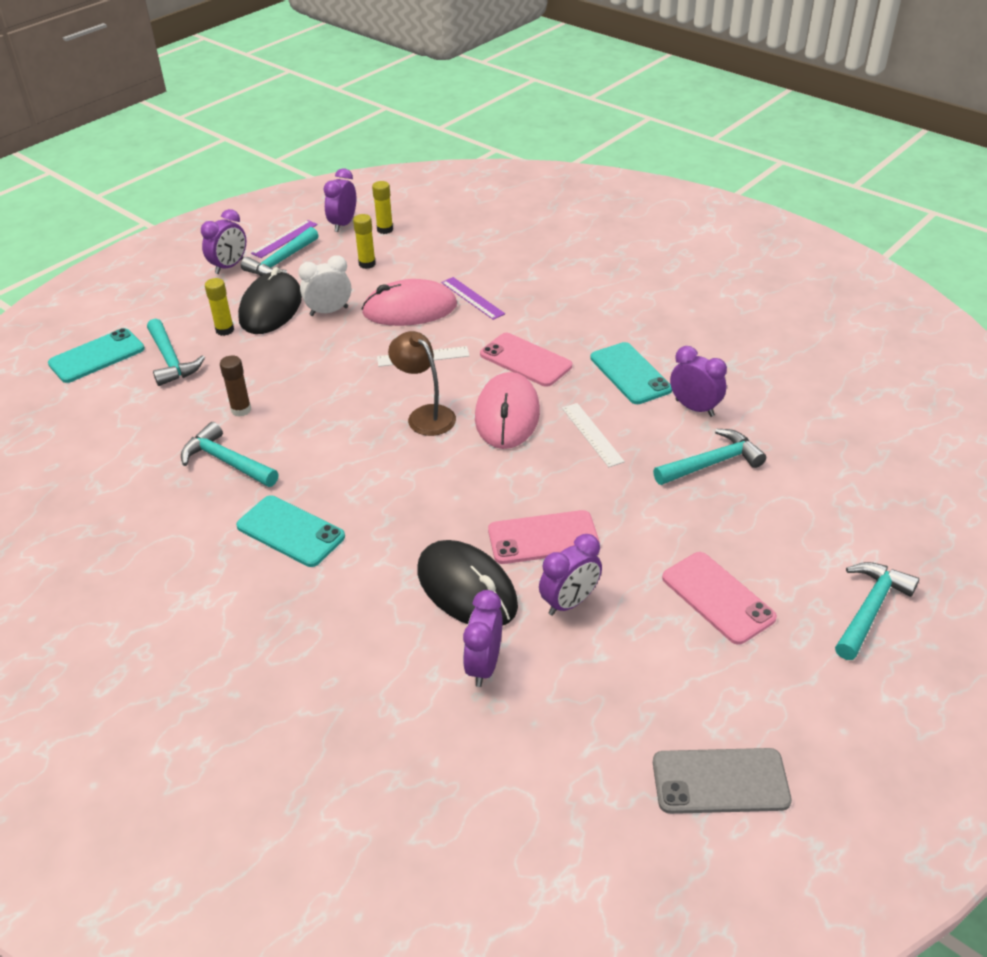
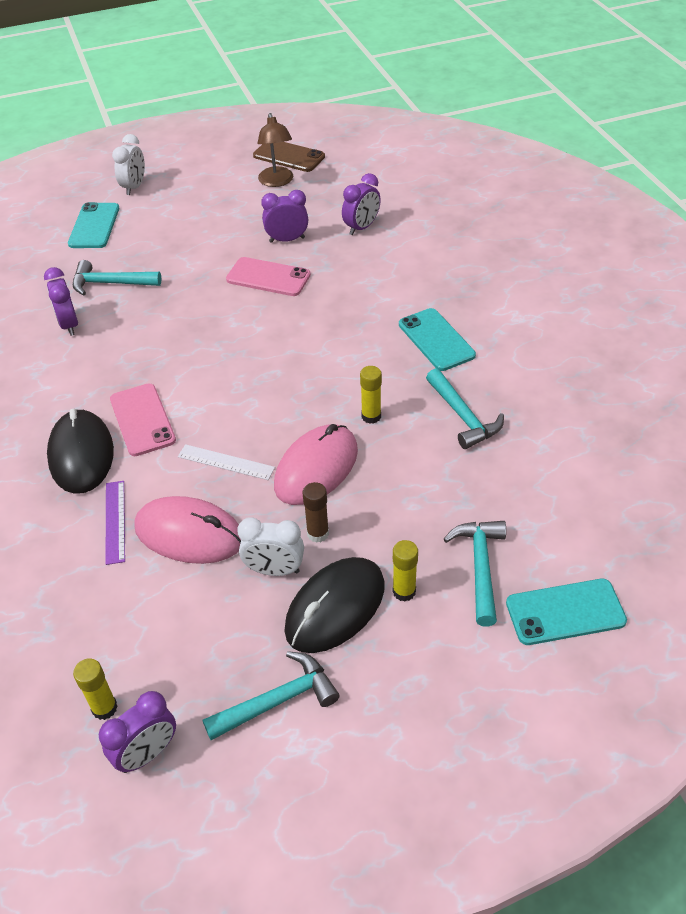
camera: 150 degrees left, 5 degrees up
purple clock [201,209,246,274] -> none
brown glue stick [220,355,251,417] -> brown glue stick moved to [302,482,329,543]
purple ruler [251,220,318,258] -> none
yellow glue stick [353,214,376,269] -> yellow glue stick moved to [360,366,382,424]
brown lamp [388,331,456,436] -> brown lamp moved to [258,113,293,187]
black mouse [418,540,518,626] -> black mouse moved to [47,409,114,494]
pink mouse [475,372,540,449] -> pink mouse moved to [274,424,358,505]
white ruler [562,403,625,467] -> none
turquoise phone [590,342,672,404] -> turquoise phone moved to [68,202,119,248]
grey phone [653,748,792,814] -> brown phone [253,142,325,172]
pink phone [662,552,777,645] -> none
turquoise hammer [835,562,919,660] -> white clock [112,134,145,195]

